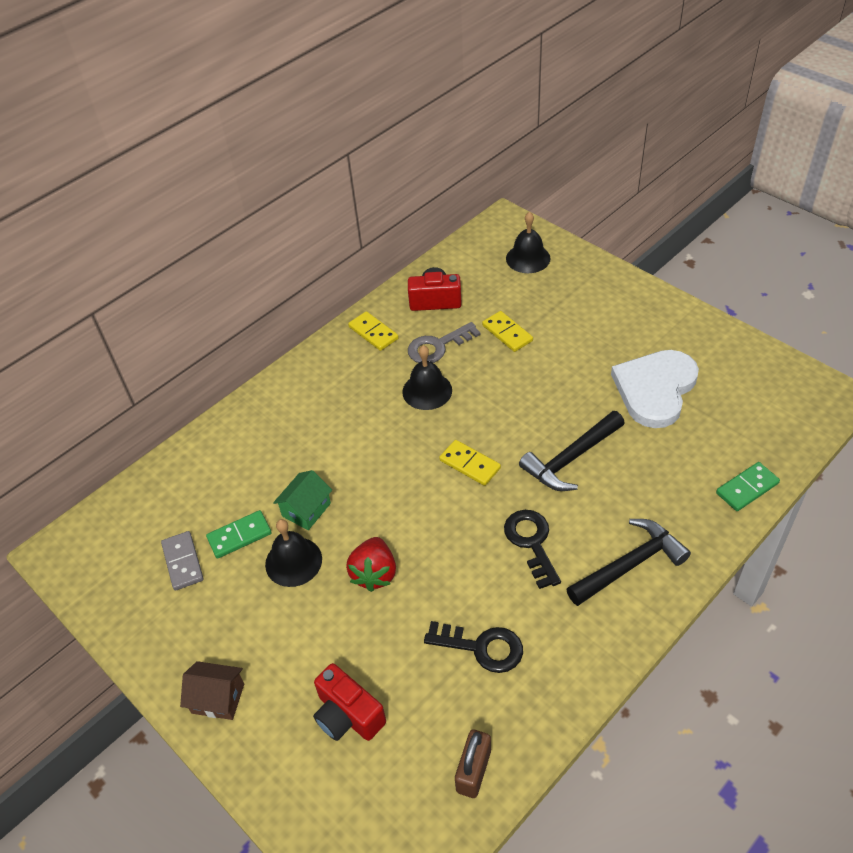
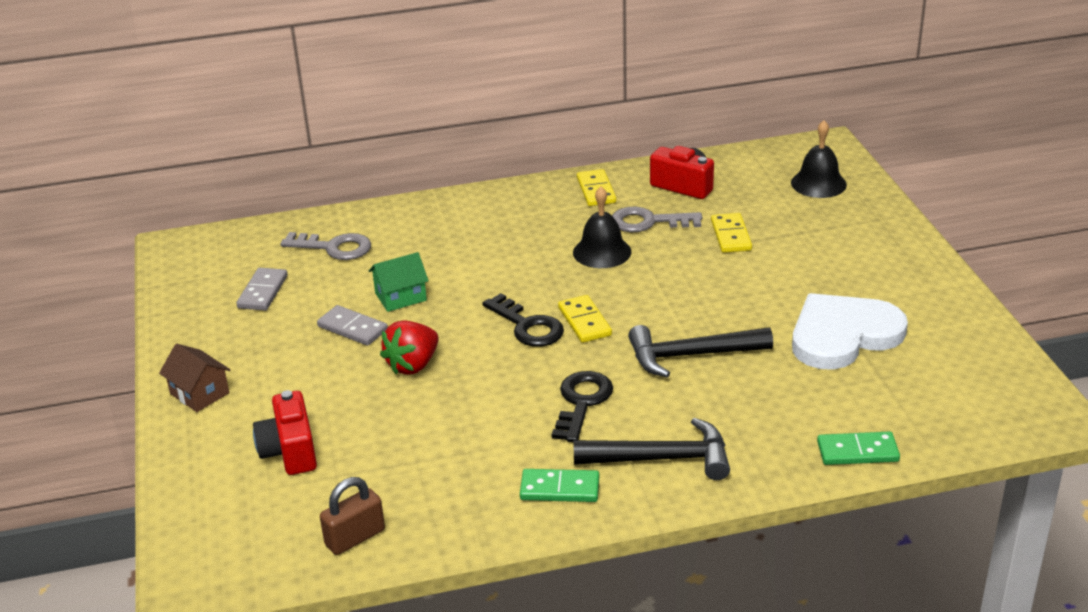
camera: 30 degrees right, 15 degrees down
green domino [206,510,272,559] -> green domino moved to [520,469,599,502]
black bell [265,519,322,587] -> grey domino [317,305,388,346]
black key [424,621,523,673] -> black key moved to [482,293,564,347]
none -> grey key [281,232,371,260]

